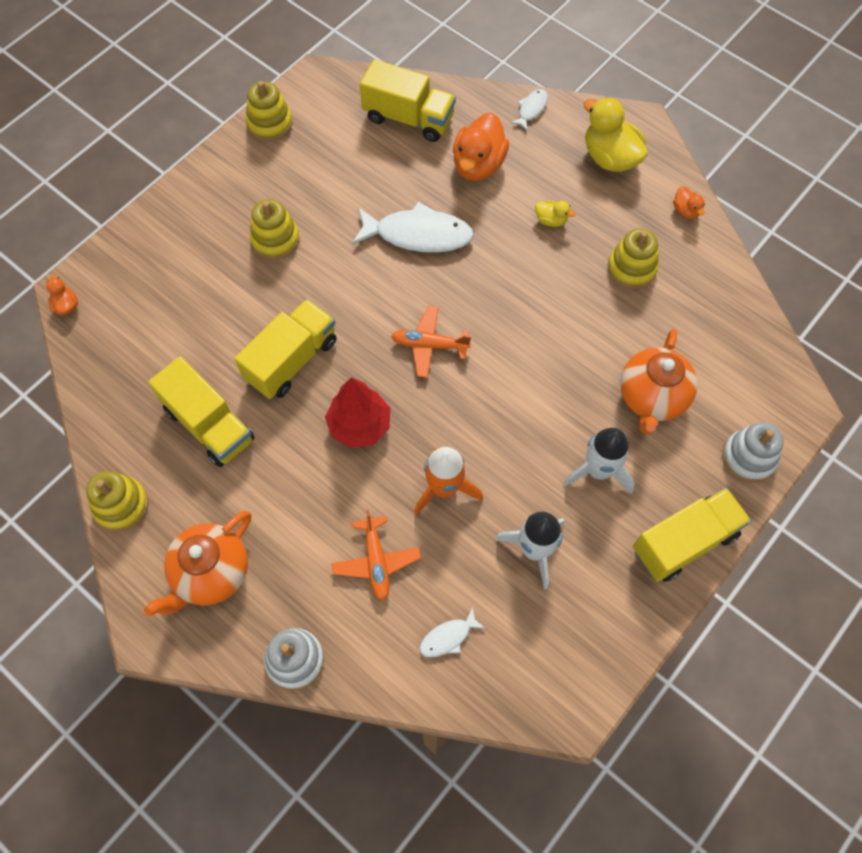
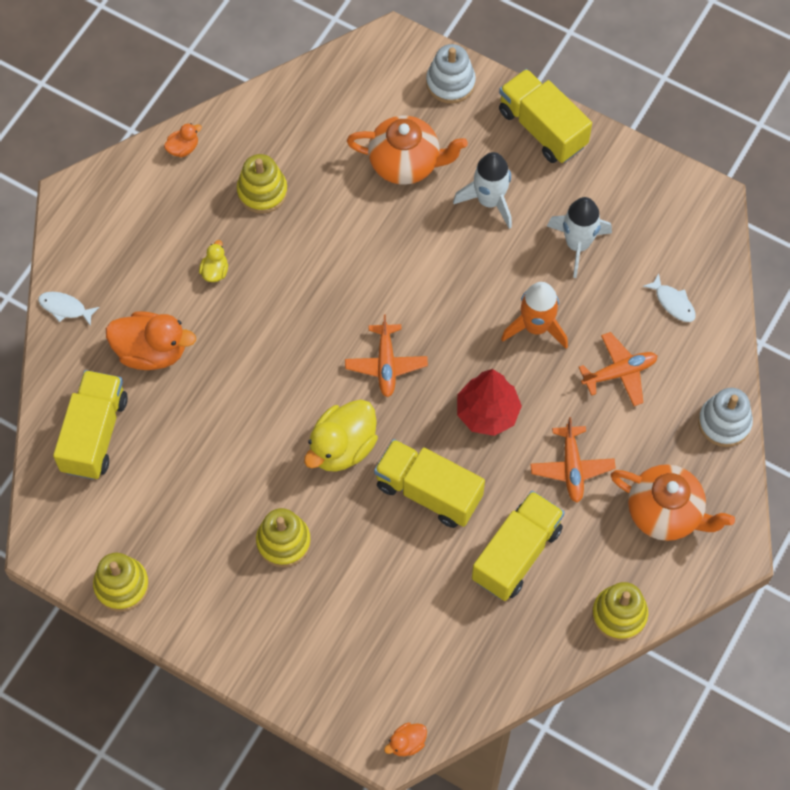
camera: 100 degrees left, 0 degrees up
white fish [352,202,474,253] -> none
yellow duck [584,97,648,172] -> yellow duck moved to [304,400,378,472]
none -> orange plane [530,417,616,502]

